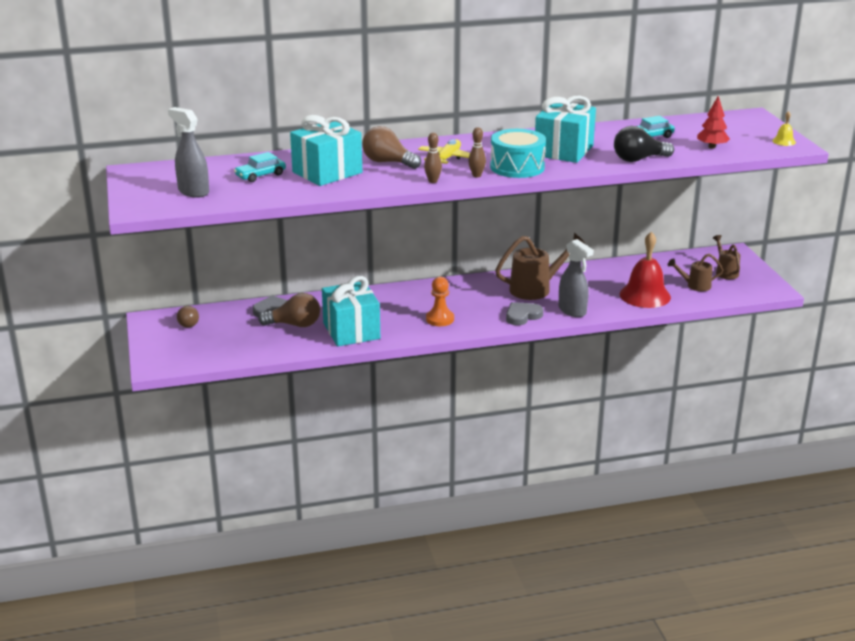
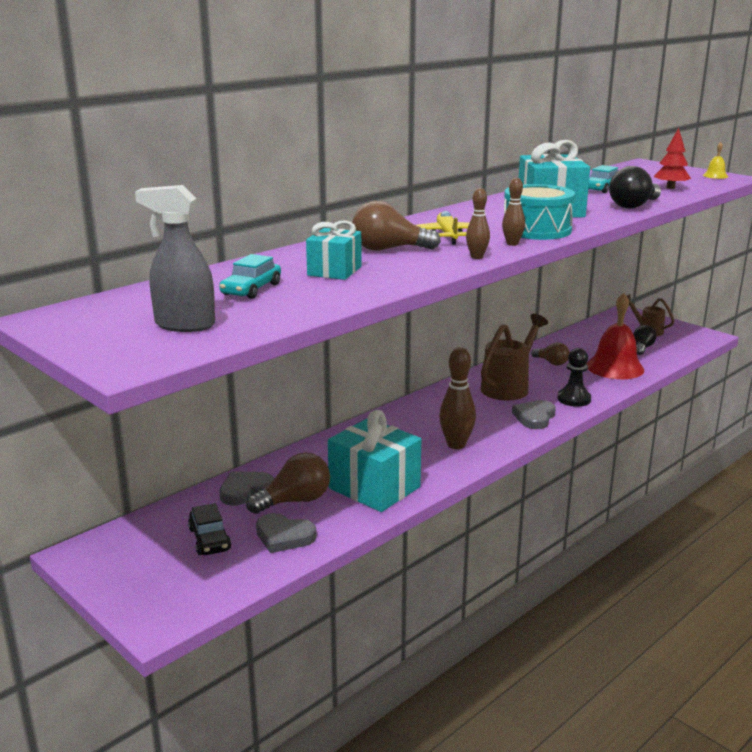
camera: 30 degrees left, 5 degrees down
brown light bulb [177,306,199,328] -> brown light bulb moved to [531,342,569,365]
turquoise gift [290,115,362,186] -> turquoise gift [306,220,362,280], size x0.60
orange pawn [426,277,454,326] -> brown bowling pin [439,347,476,449]
grey spray bottle [558,239,593,317] -> black pawn [557,348,591,407]
brown watering can [668,253,723,291] -> black light bulb [633,325,656,355]
none -> black car [188,503,231,555]
none -> grey heart [256,513,317,553]

